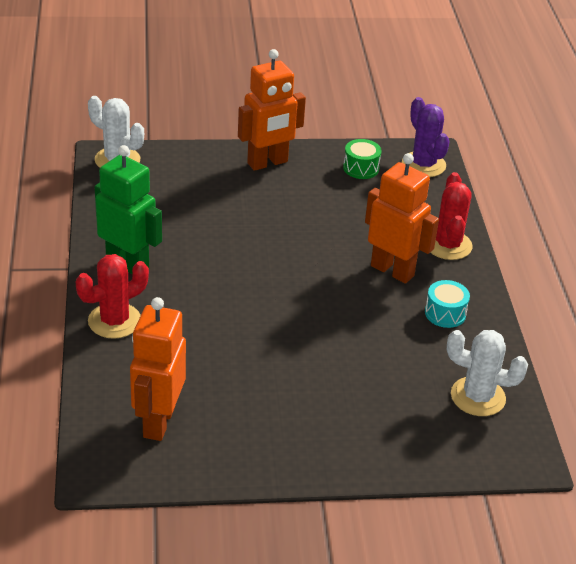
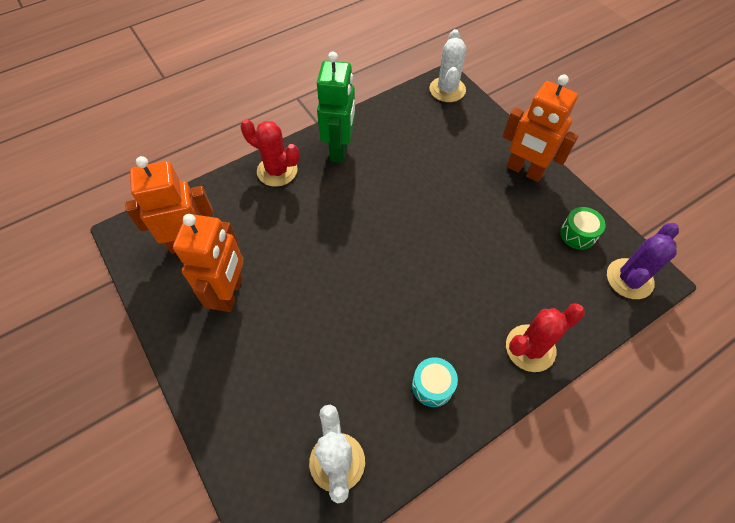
camera: 65 degrees right, 20 degrees up
orange robot [365,153,439,284] -> orange robot moved to [173,214,244,312]

